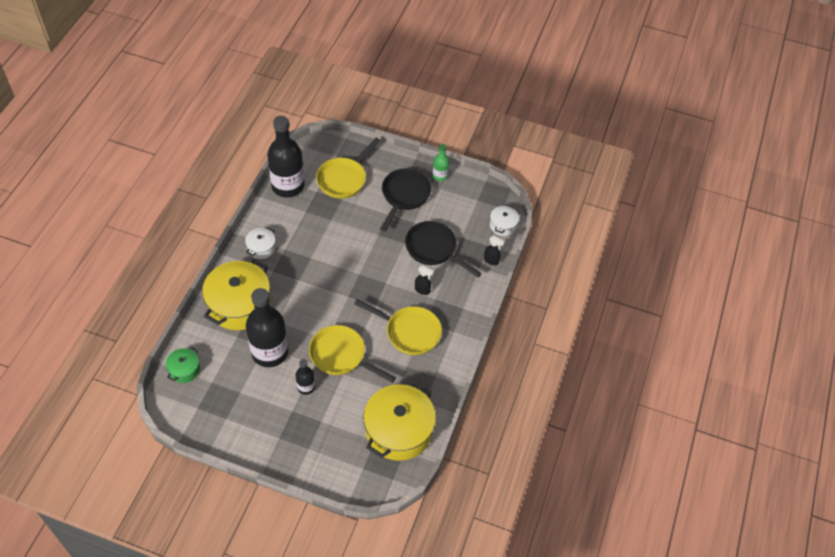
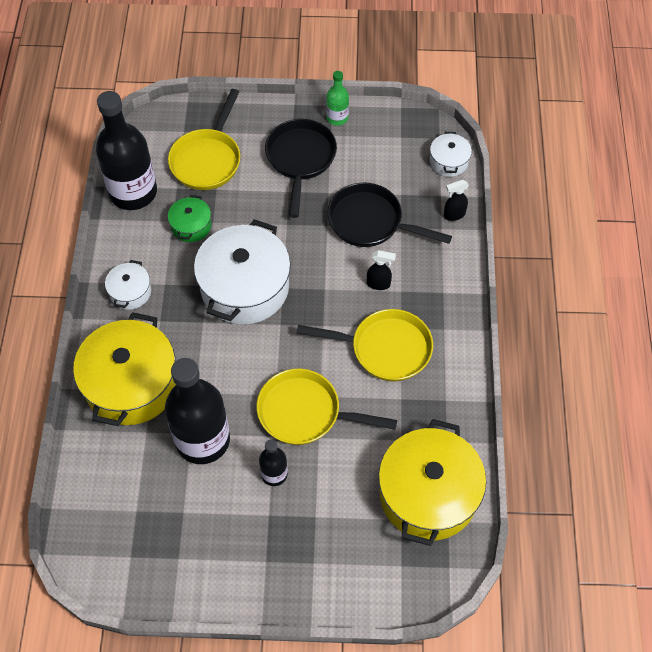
camera: 15 degrees left, 5 degrees up
green pot [166,347,200,383] -> green pot moved to [168,195,212,242]
black spray bottle [484,236,505,265] -> black spray bottle turned 150 degrees clockwise [444,180,469,221]
none -> white pot [194,220,291,325]

